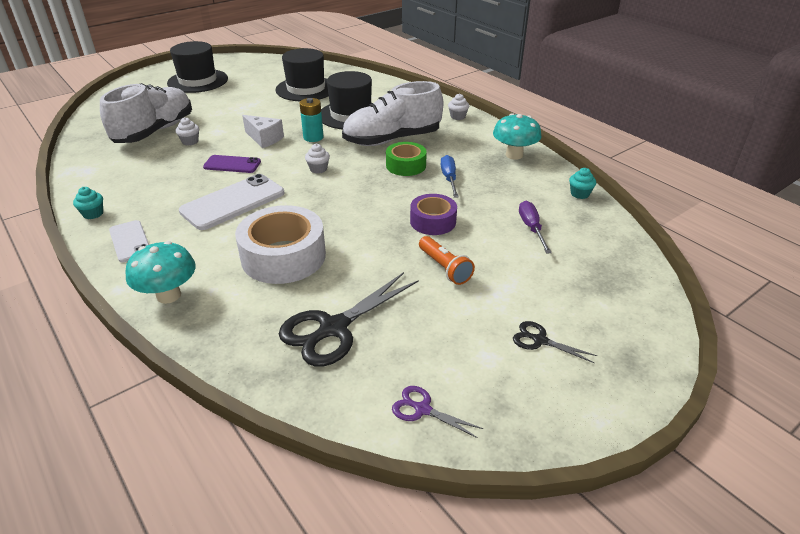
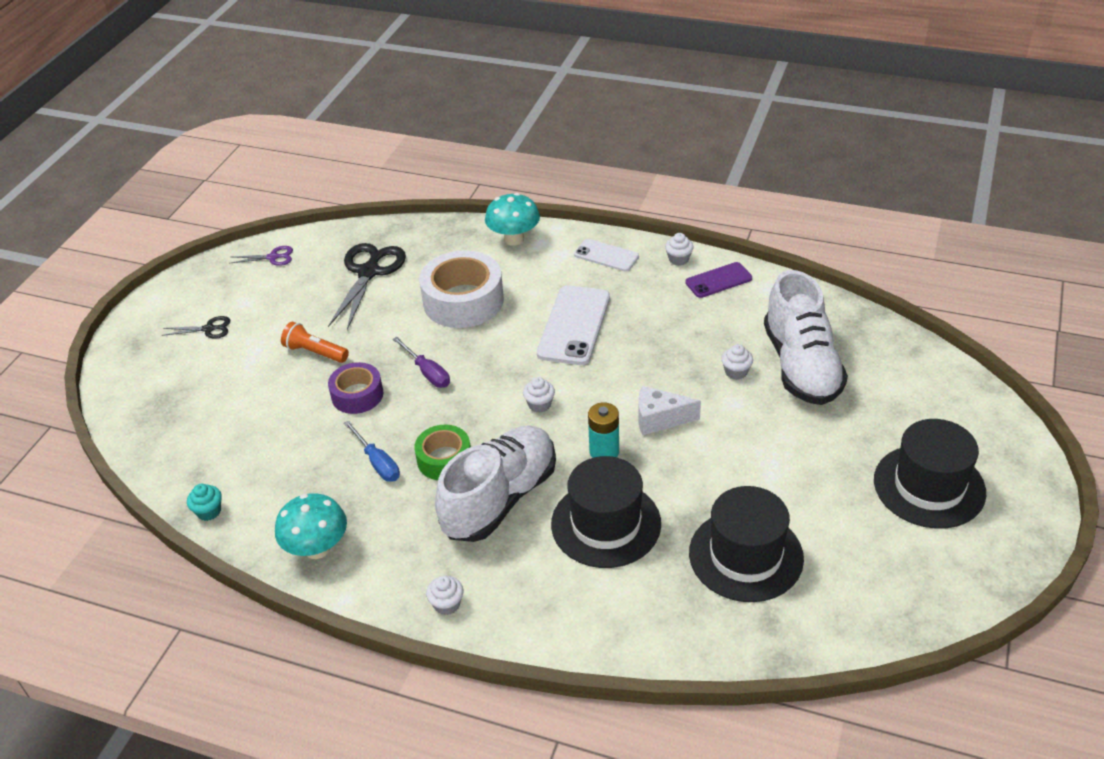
camera: 150 degrees right, 5 degrees up
turquoise cupcake [73,187,103,219] -> white cupcake [665,233,694,266]
purple phone [203,155,261,173] -> purple phone moved to [685,262,752,298]
purple screwdriver [519,201,552,254] -> purple screwdriver moved to [393,337,450,388]

